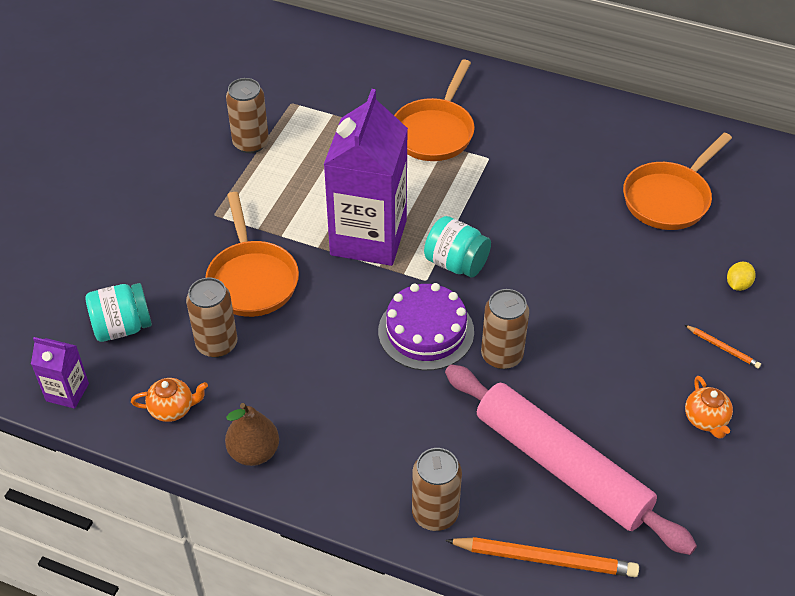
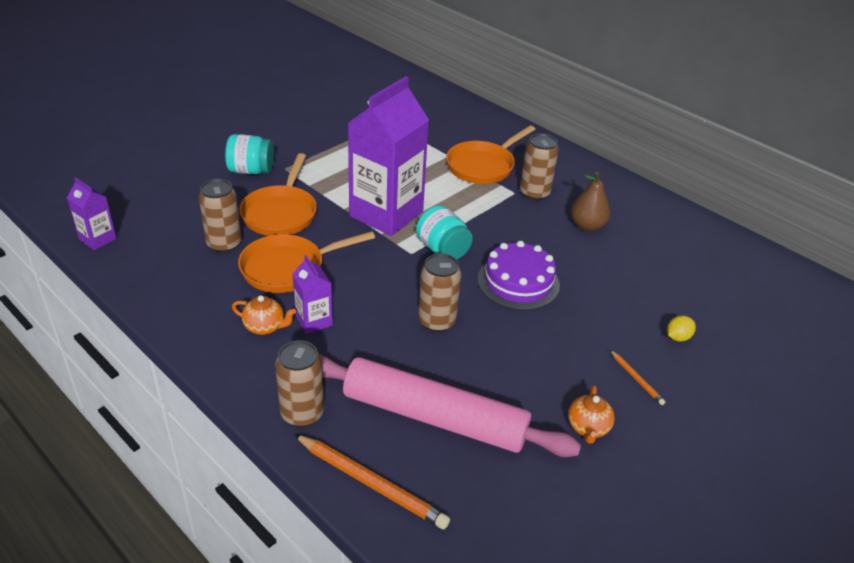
camera: 20 degrees right, 10 degrees down
turquoise jar [86,283,152,342] -> turquoise jar moved to [225,134,274,174]
orange teapot [131,378,208,422] -> orange teapot moved to [232,295,296,335]
brown pear [225,403,279,466] -> brown pear moved to [571,172,610,231]
brown can [226,78,269,153] -> brown can moved to [520,134,559,200]
purple cake [378,283,474,370] -> purple cake moved to [478,241,560,310]
pink rolling pin [445,364,697,555] -> pink rolling pin turned 45 degrees counterclockwise [320,355,581,457]
orange pan [623,133,732,230] -> orange pan moved to [238,231,375,293]
none -> purple carton [293,255,333,334]

